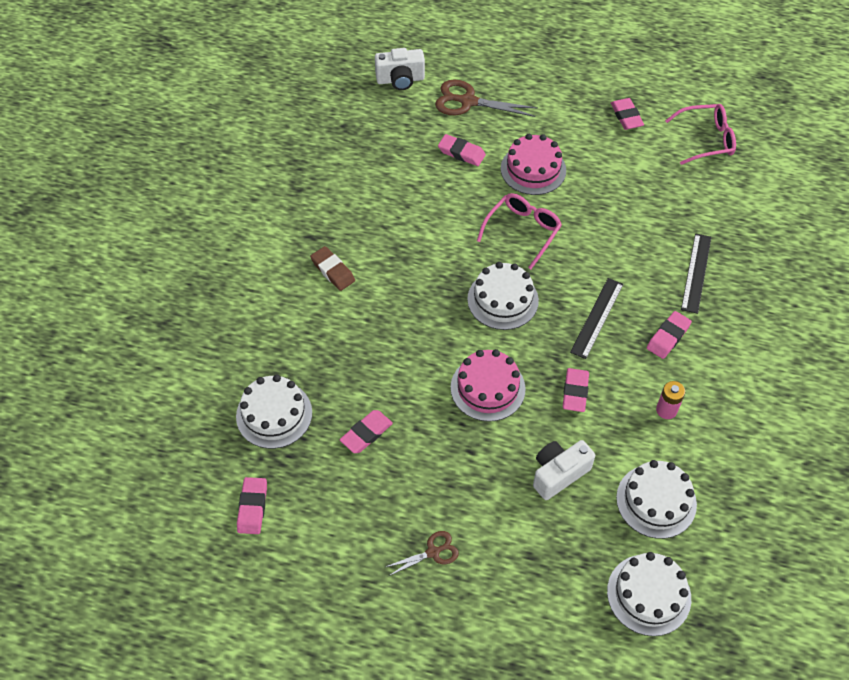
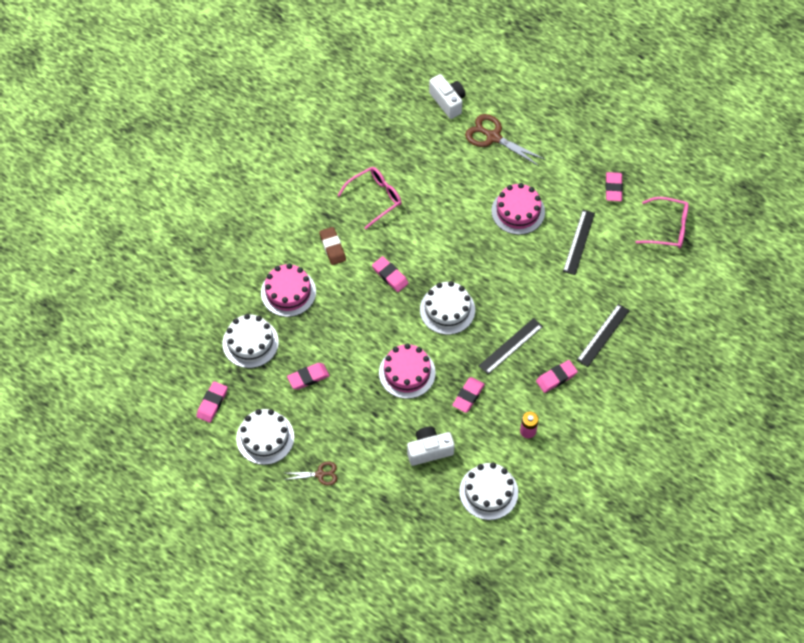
camera: 20 degrees right, 5 degrees up
white camera [375,48,425,90] -> white camera turned 135 degrees counterclockwise [429,74,465,119]
pink eraser [438,134,486,166] -> pink eraser moved to [372,256,409,292]
pink glasses [477,193,562,269] -> pink glasses moved to [337,167,401,229]
white cake [607,552,691,636] -> white cake moved to [236,409,294,465]
none -> pink cake [261,263,316,317]
none -> black ruler [563,210,595,275]

